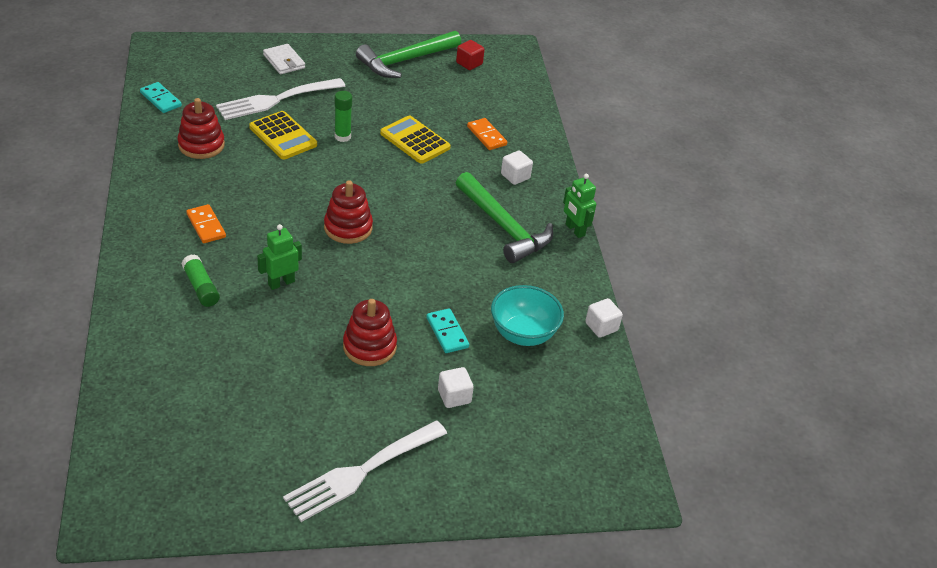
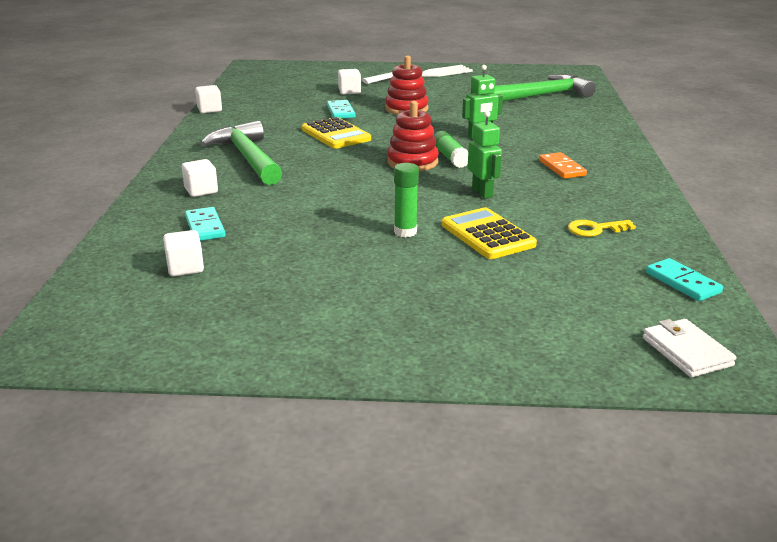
camera: 165 degrees left, 15 degrees down
red stacking toy [178,98,225,159] -> yellow key [568,220,636,237]
green glue stick [181,254,220,307] -> green glue stick moved to [434,131,468,168]
white fork [216,78,345,120] -> none
white wallet [263,44,305,74] -> white wallet moved to [643,319,737,377]
green hammer [356,31,461,78] -> green hammer moved to [494,74,596,102]
yellow calculator [380,115,451,164] -> yellow calculator moved to [302,117,371,149]
red cube [456,40,485,70] -> none
orange domino [467,118,507,150] -> turquoise domino [185,207,226,241]
turquoise bowl [491,285,564,346] -> none
green robot [563,174,596,238] -> green robot moved to [468,111,502,198]
none -> white cube [163,230,204,276]

